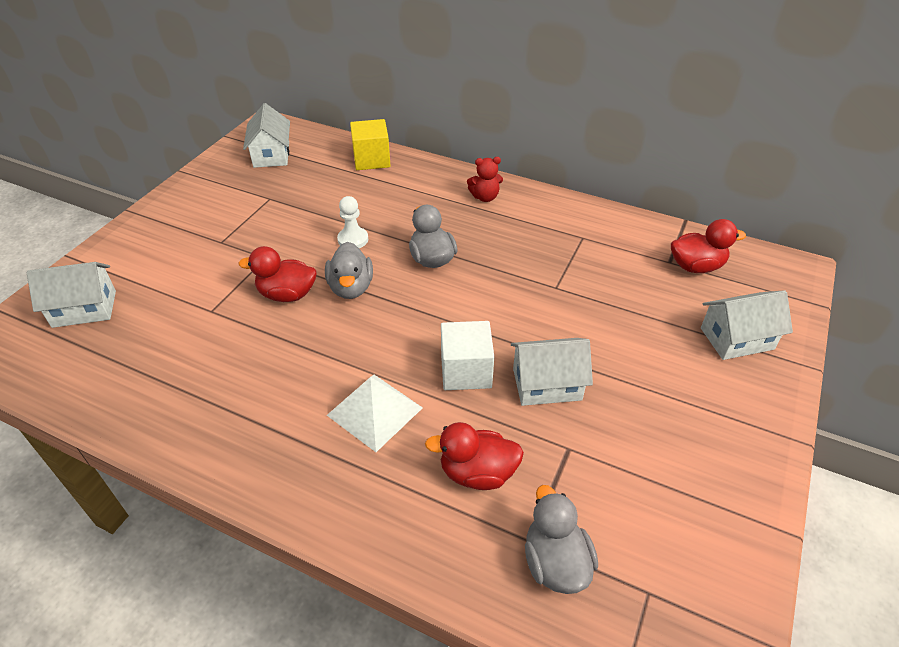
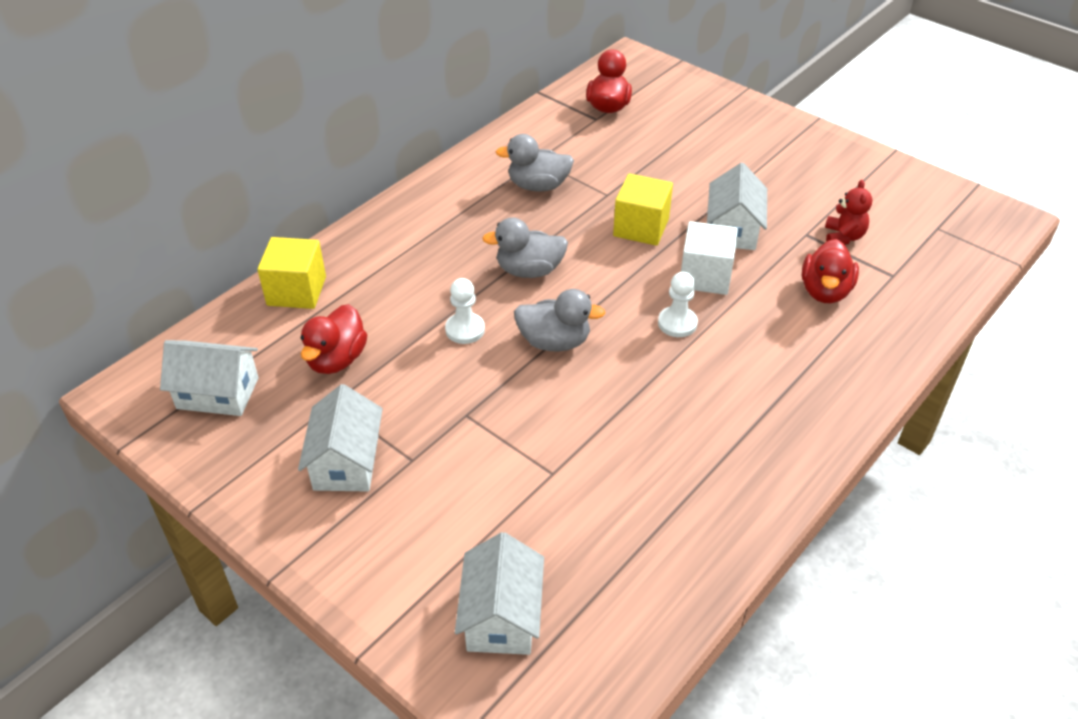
camera: 75 degrees left, 0 degrees up
red duck [239,246,317,302] -> red duck moved to [301,304,367,374]
white pyramid [327,375,423,452] -> none
red teddy bear [467,157,503,202] -> red teddy bear moved to [825,180,872,244]
grey duck [525,485,598,594] -> grey duck moved to [496,134,574,192]
white house [701,290,793,360] -> white house moved to [298,384,383,492]
none -> yellow cube [613,173,673,246]
none -> white pawn [658,272,698,337]

